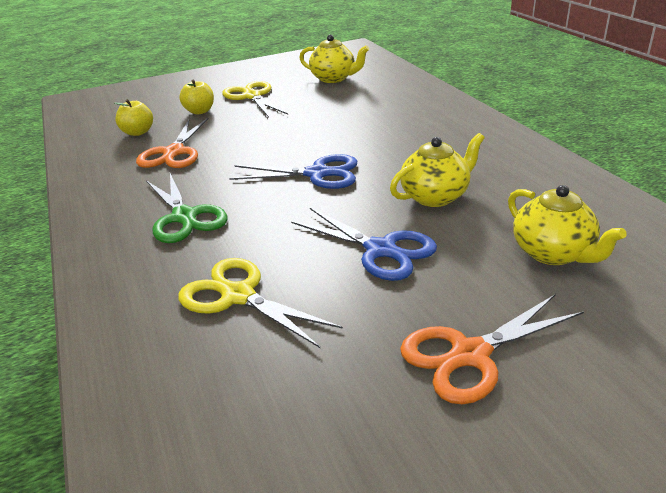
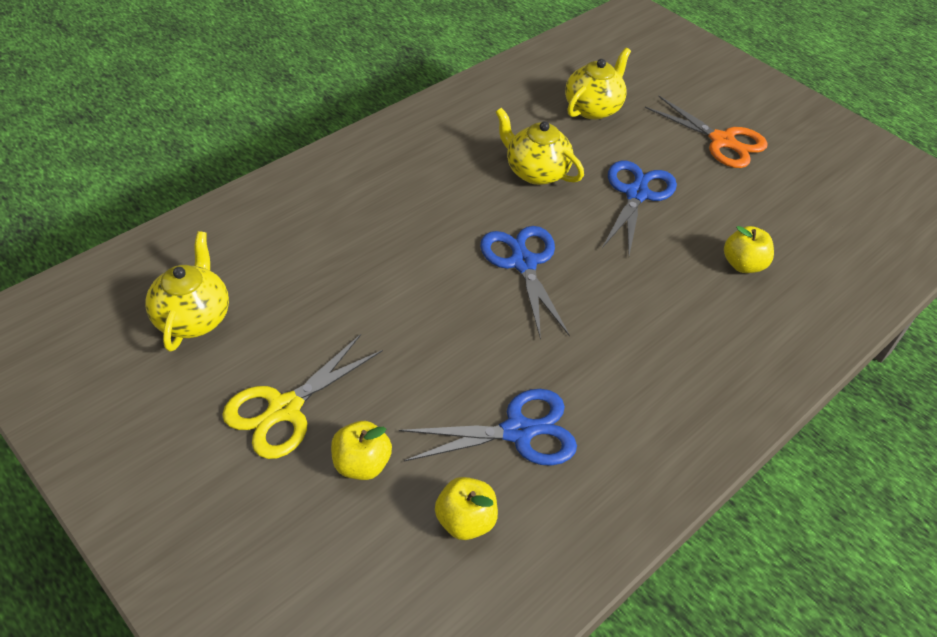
camera: 115 degrees left, 15 degrees up
orange scissors [136,117,209,168] -> blue scissors [399,389,577,466]
green scissors [146,173,227,243] -> none
yellow scissors [178,258,343,348] -> yellow apple [724,226,774,273]

